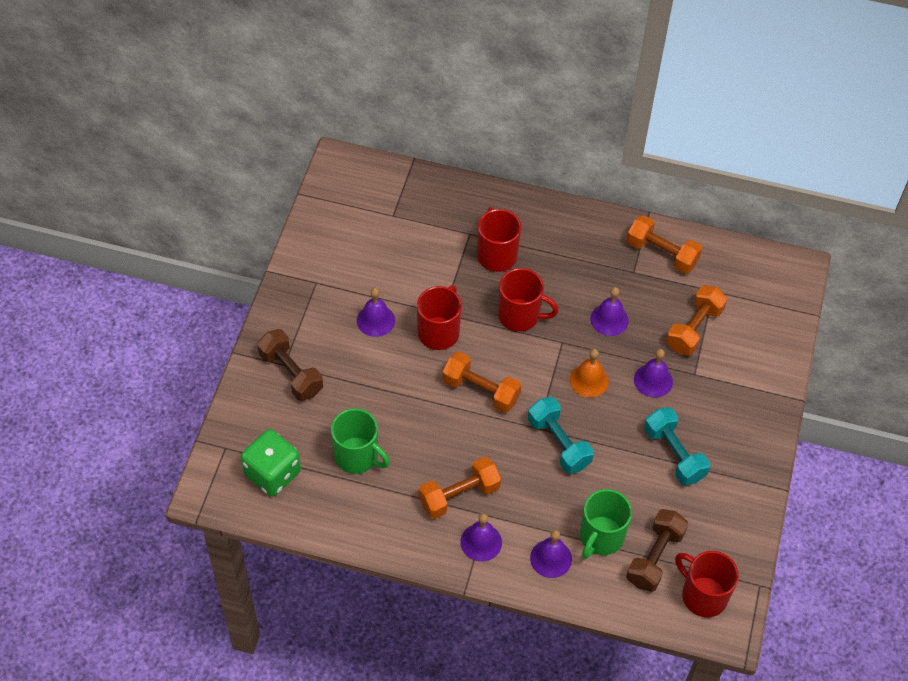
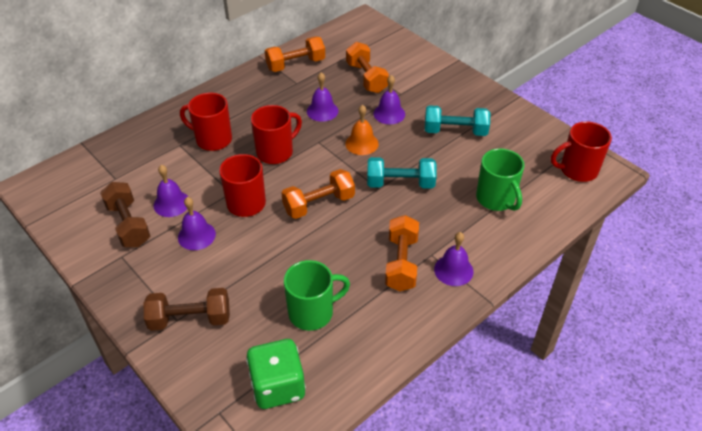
camera: 55 degrees left, 10 degrees down
purple bell [530,530,572,578] -> purple bell moved to [153,165,188,217]
brown dumbbell [626,509,688,592] -> brown dumbbell moved to [100,182,150,247]

